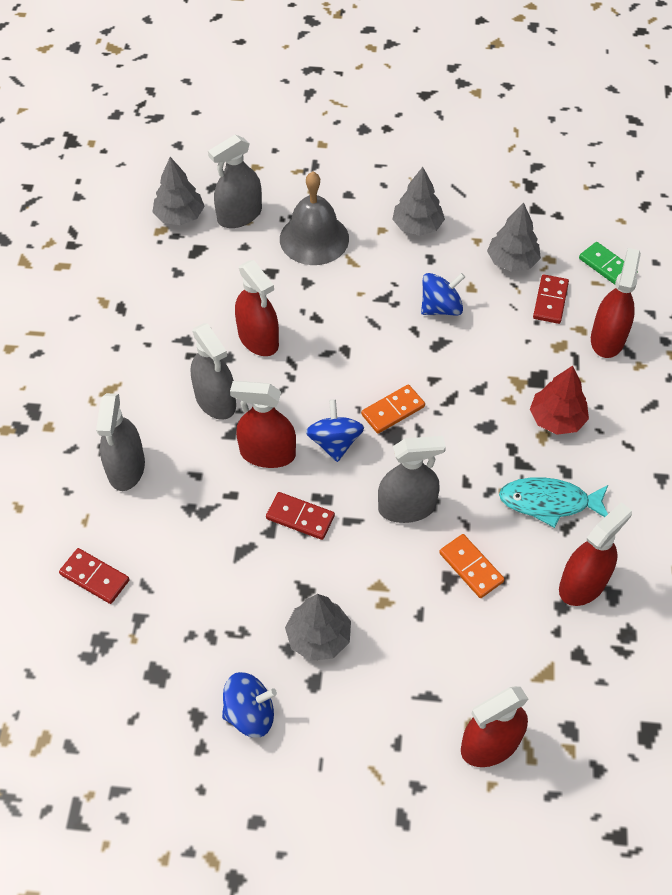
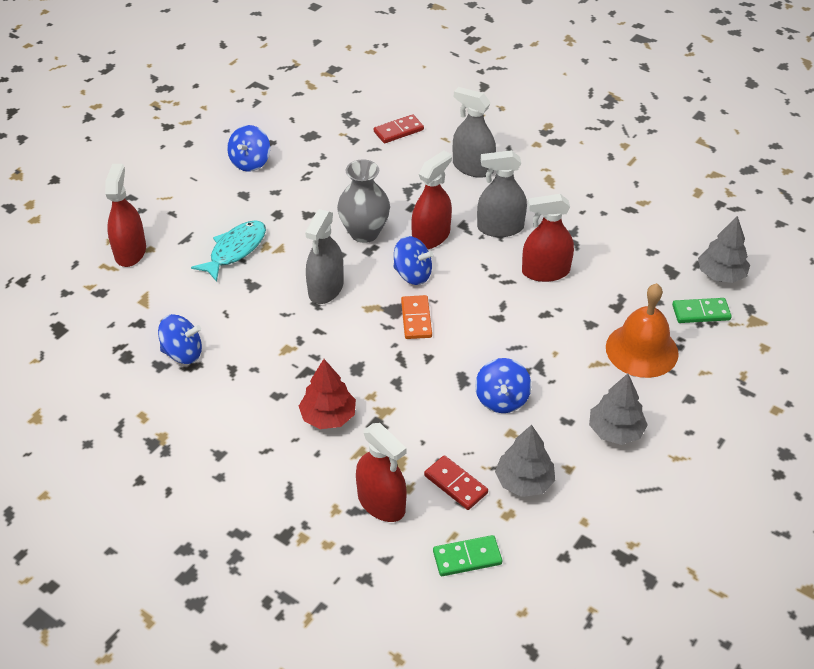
camera: 120 degrees right, 10 degrees down
grey spray bottle [208,135,262,228] -> green domino [672,298,732,323]
red domino [266,492,335,540] -> grey vase [337,159,390,243]
grey bell [280,172,349,265] -> orange bell [606,283,679,378]
grey tree [285,594,351,661] -> none
orange domino [439,534,505,598] -> none
turquoise fish [499,477,608,528] -> turquoise fish moved to [191,220,266,282]
red spray bottle [559,502,632,606] -> blue spinning top [158,314,202,364]

